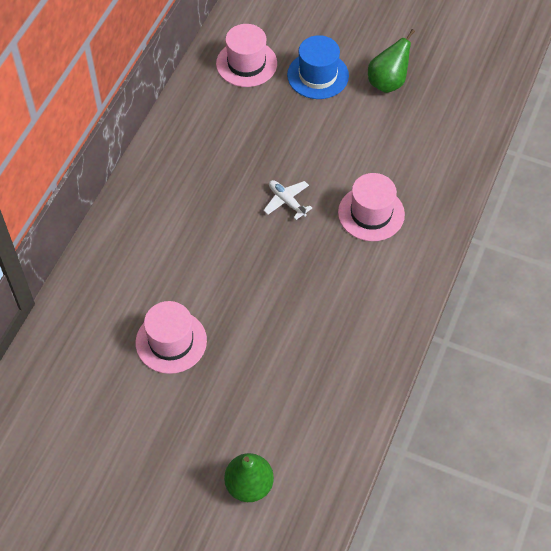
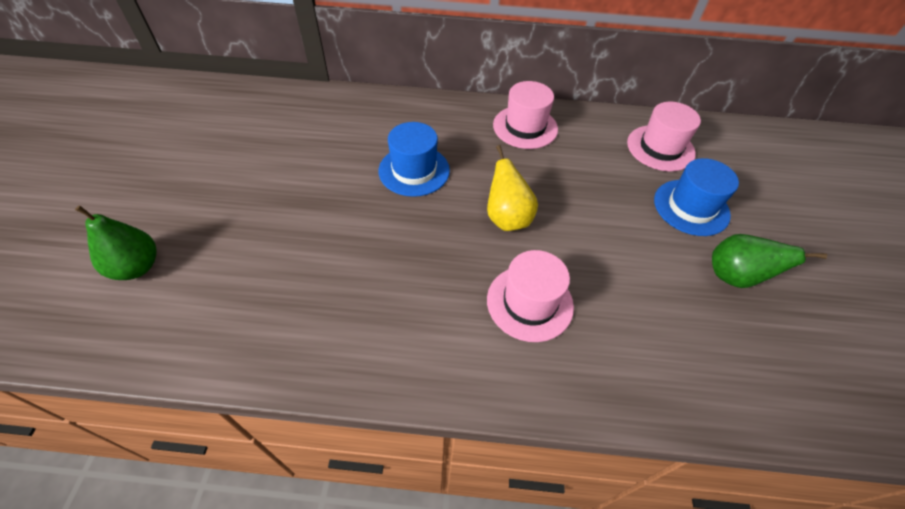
camera: 70 degrees right, 5 degrees down
pink hat [135,301,207,374] -> pink hat moved to [493,81,558,149]
white plane [263,180,312,220] -> yellow pear [487,145,538,231]
none -> blue hat [379,122,450,197]

